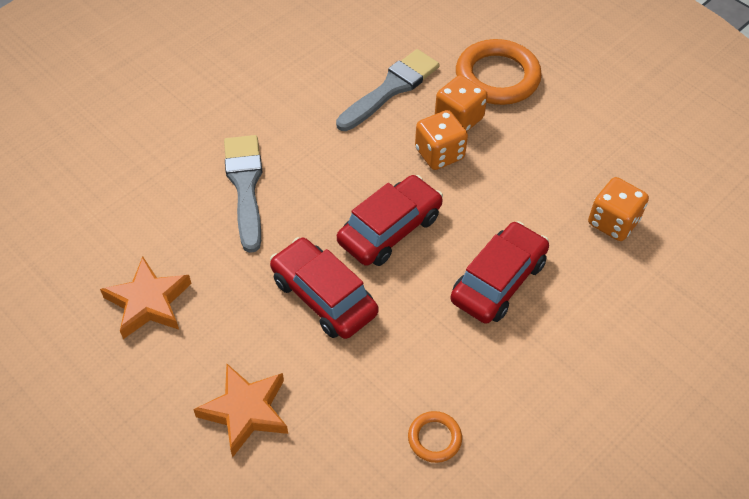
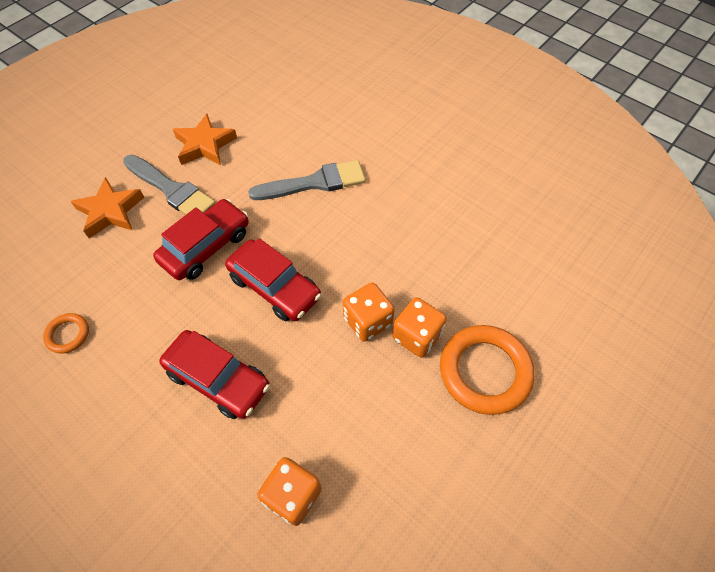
camera: 85 degrees right, 5 degrees up
grey brush [336,49,440,131] -> grey brush moved to [123,155,216,215]

